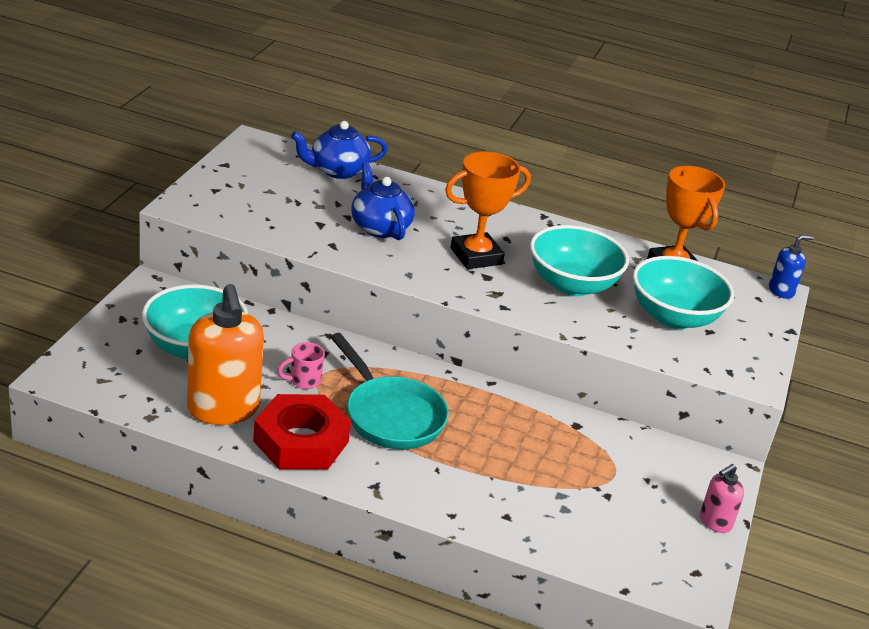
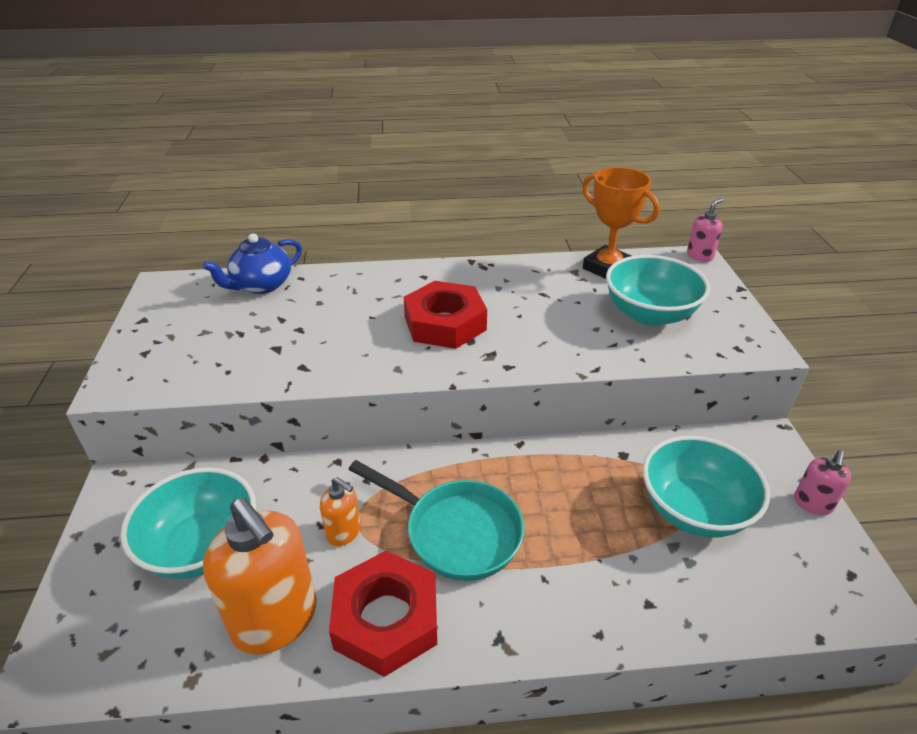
camera: 20 degrees left, 5 degrees up
pink mug [277,342,325,389] -> orange soap dispenser [320,477,361,546]
blue teapot [351,162,415,240] -> none
orange trophy [445,151,531,269] -> red nut [404,281,487,349]
turquoise bowl [530,225,629,296] -> turquoise bowl moved to [643,436,770,538]
blue soap dispenser [769,235,814,299] -> pink soap dispenser [687,198,723,262]

